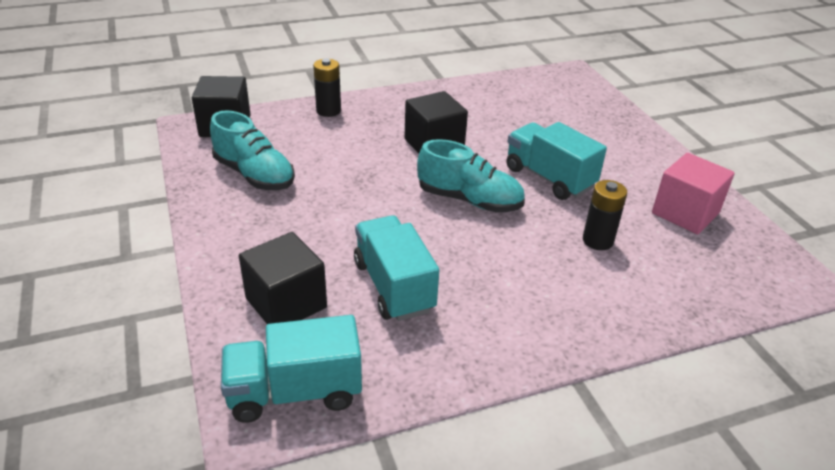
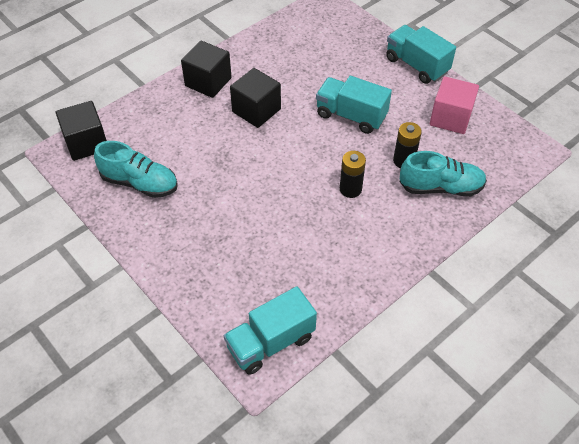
camera: 20 degrees left, 15 degrees up
black cube [239,232,327,324] -> black cube moved to [181,41,232,98]
black battery [313,59,341,117] -> black battery moved to [340,151,366,198]
turquoise truck [354,215,439,321] -> turquoise truck moved to [386,25,456,84]
turquoise shoe [417,139,525,212] -> turquoise shoe moved to [400,151,487,196]

